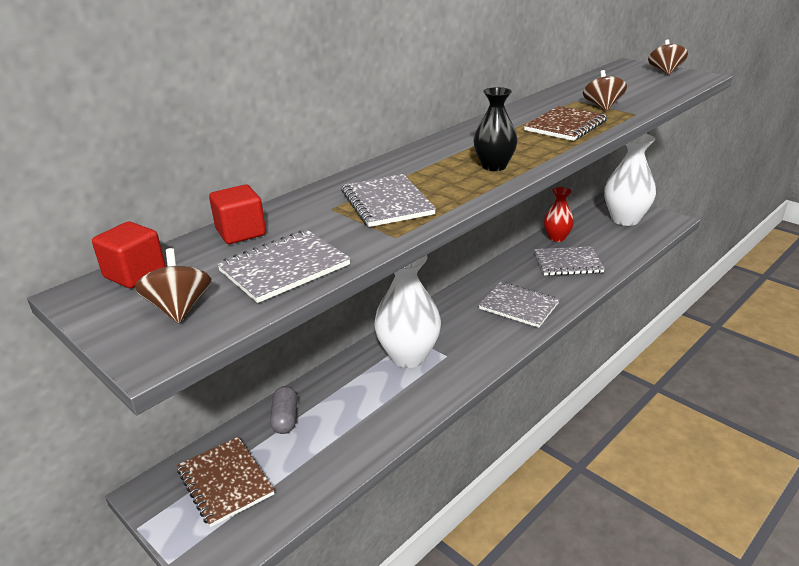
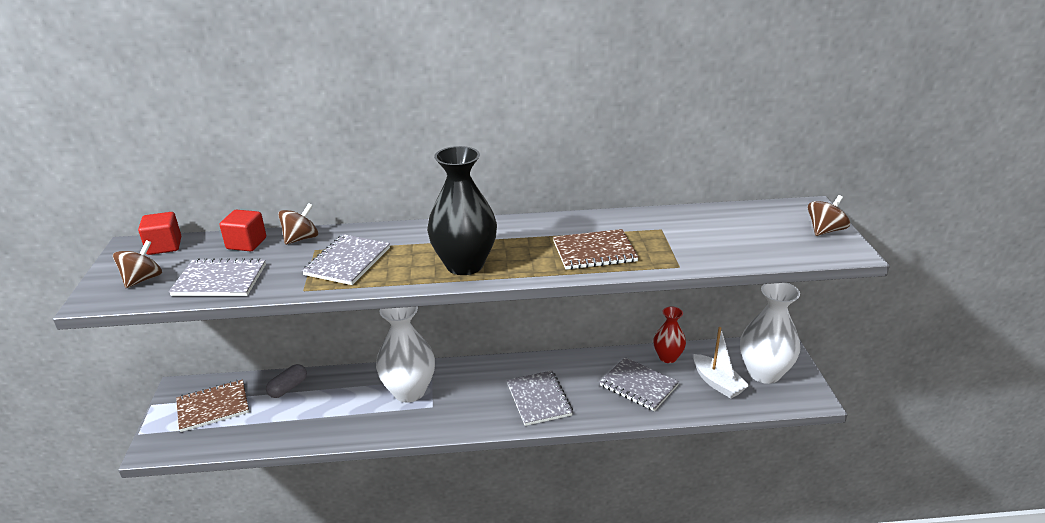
camera: 40 degrees right, 0 degrees up
brown notebook [177,437,275,527] -> brown notebook turned 60 degrees clockwise [176,379,249,432]
black vase [473,87,518,171] -> black vase [427,146,497,275], size x1.72
brown spinning top [583,70,627,111] -> brown spinning top moved to [278,203,318,245]
none -> white boat [693,327,750,399]

